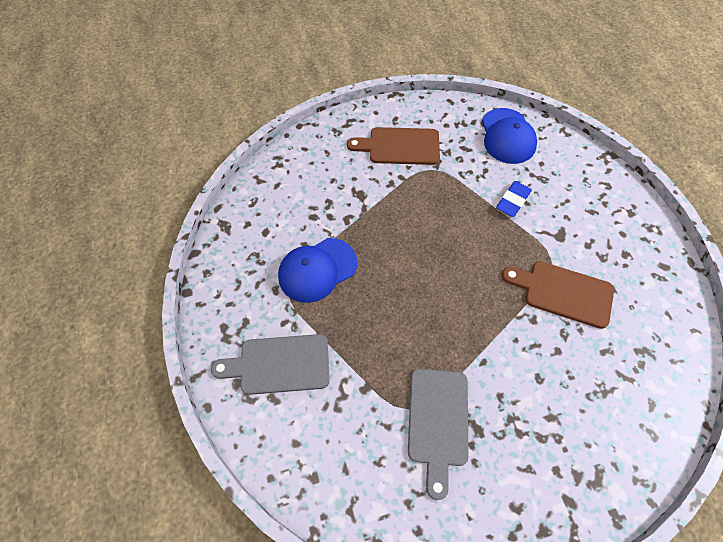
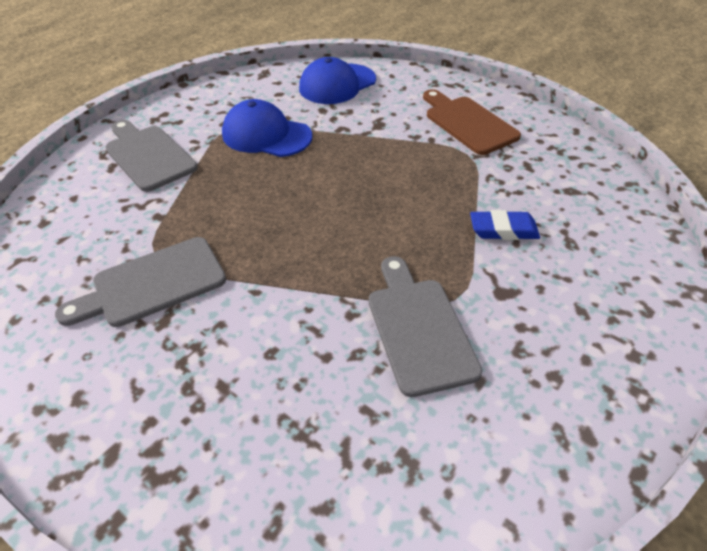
camera: 55 degrees right, 15 degrees down
blue cap [482,108,537,164] -> blue cap moved to [299,57,376,104]
brown cutting board [502,261,614,329] -> grey cutting board [369,256,482,397]

